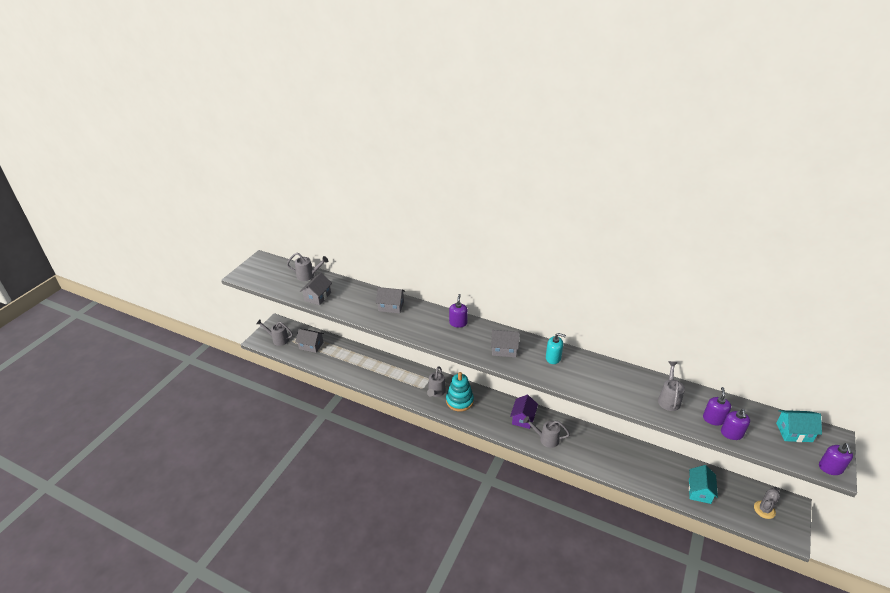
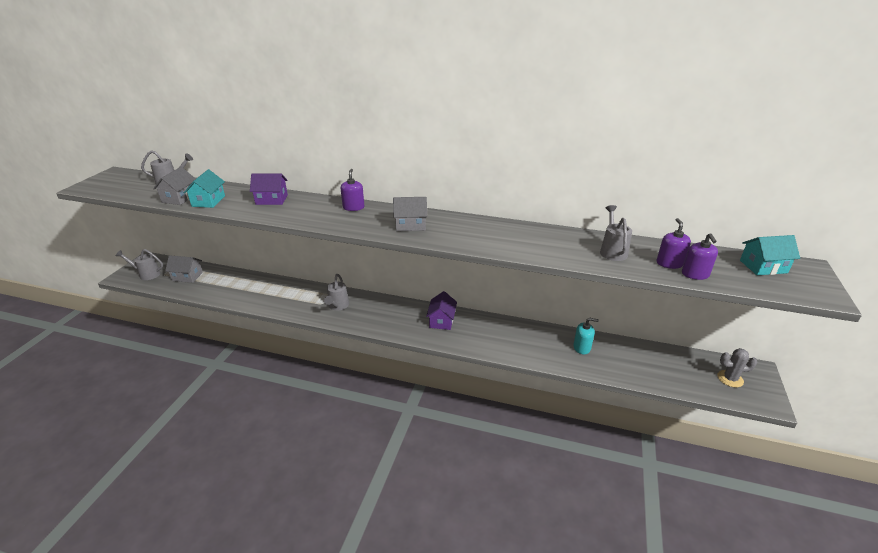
camera: 10 degrees left, 5 degrees down
grey house [376,287,405,314] -> purple house [250,174,288,205]
turquoise stacking toy [446,372,474,411] -> none
grey watering can [523,416,570,448] -> none
turquoise soap dispenser [546,333,566,364] -> turquoise soap dispenser moved to [573,318,599,354]
turquoise house [689,465,718,504] -> turquoise house moved to [184,169,225,208]
grey cactus [754,487,780,519] -> grey cactus turned 60 degrees clockwise [718,348,757,388]
purple soap dispenser [819,443,853,475] -> none

